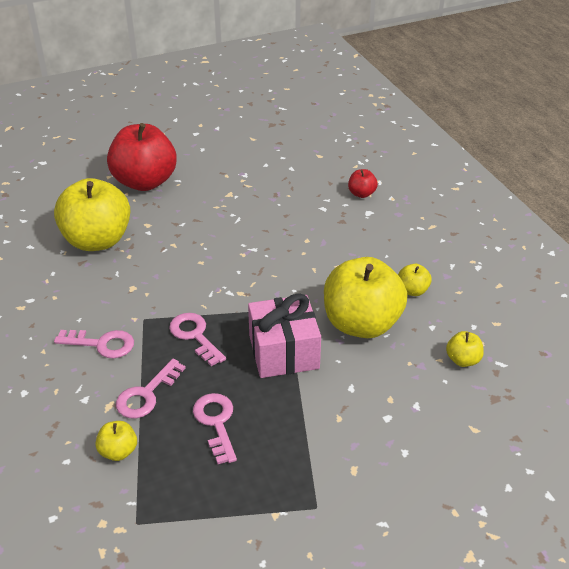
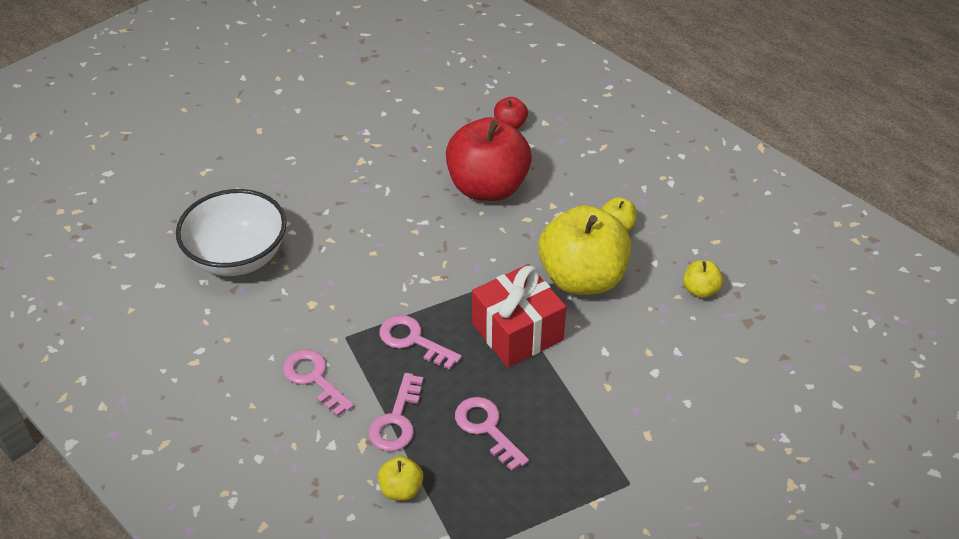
camera: 20 degrees left, 5 degrees up
yellow apple [54,178,130,251] -> white bowl [176,189,286,276]
pink key [54,330,134,358] -> pink key turned 120 degrees counterclockwise [283,349,354,417]
red apple [107,123,177,191] -> red apple moved to [446,117,532,201]
pink gift [248,293,321,378] -> red gift [472,264,566,367]

